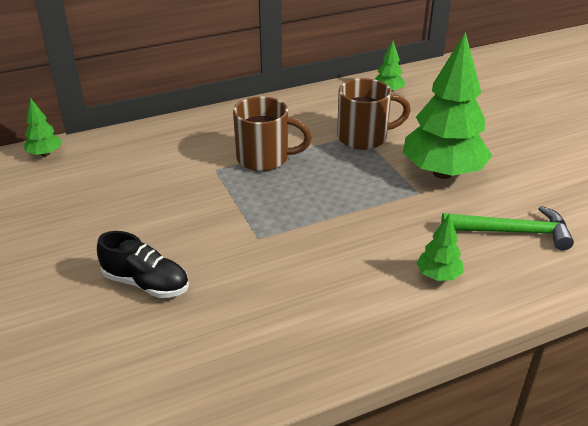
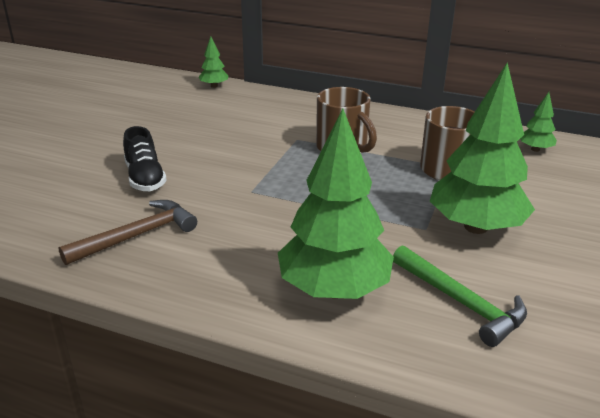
camera: 45 degrees right, 5 degrees down
green tree [417,213,464,281] -> green tree [278,108,394,299], size x2.26
none -> brown hammer [58,200,197,265]

